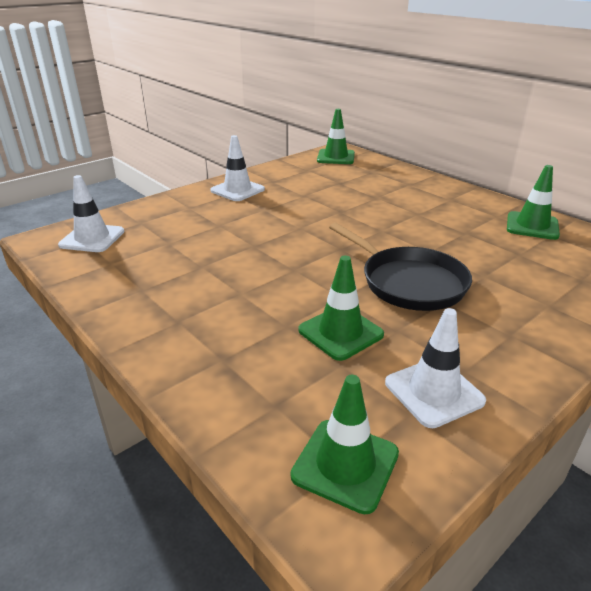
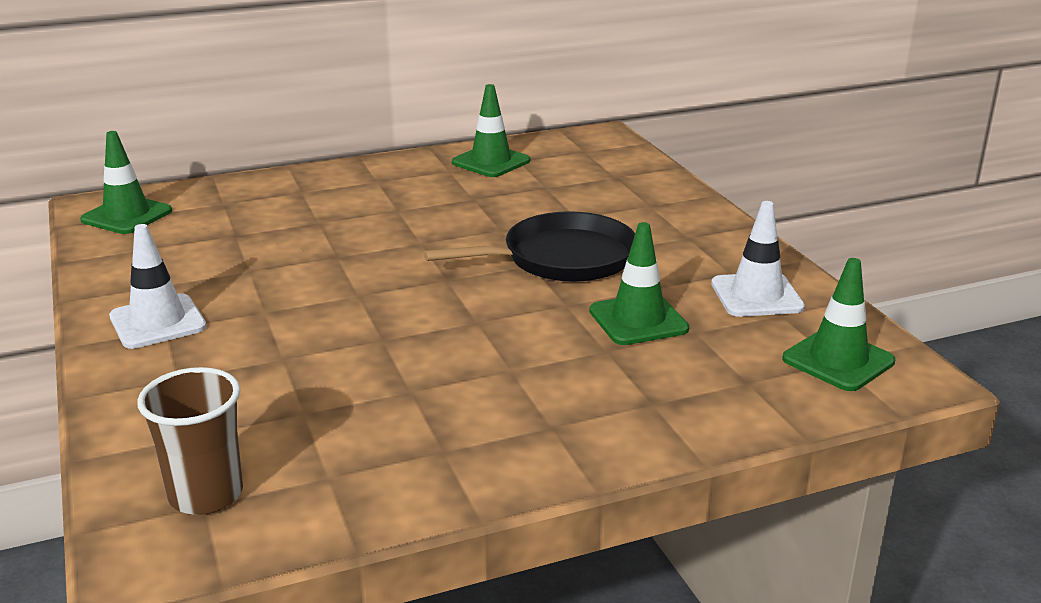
camera: 70 degrees left, 5 degrees down
white traffic cone [58,175,125,252] -> brown cup [137,367,243,515]

